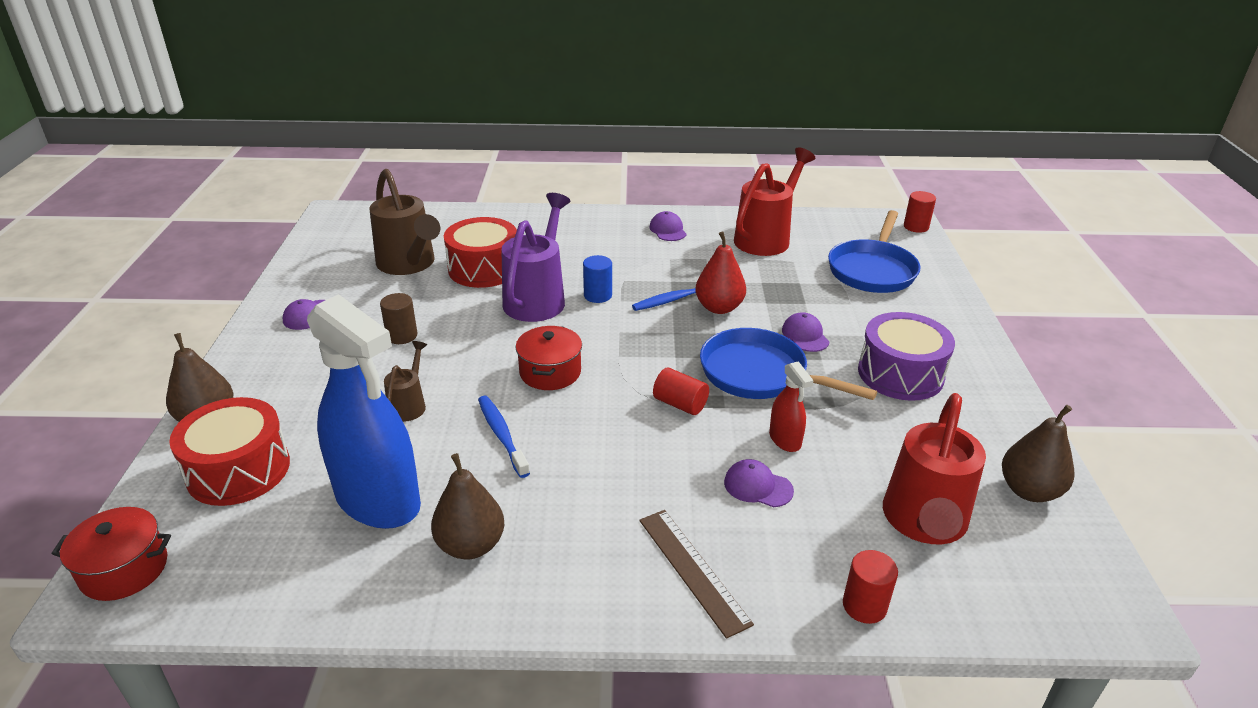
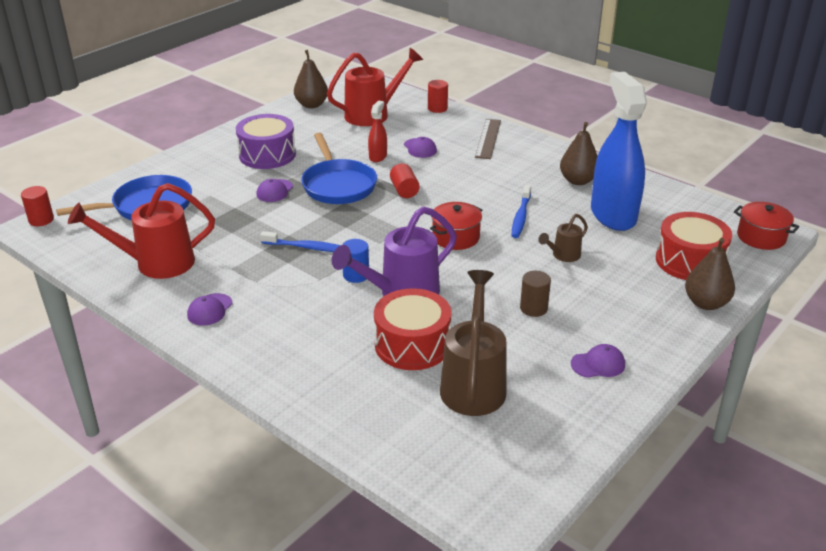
camera: 140 degrees left, 0 degrees up
red pear [695,231,746,314] -> none

